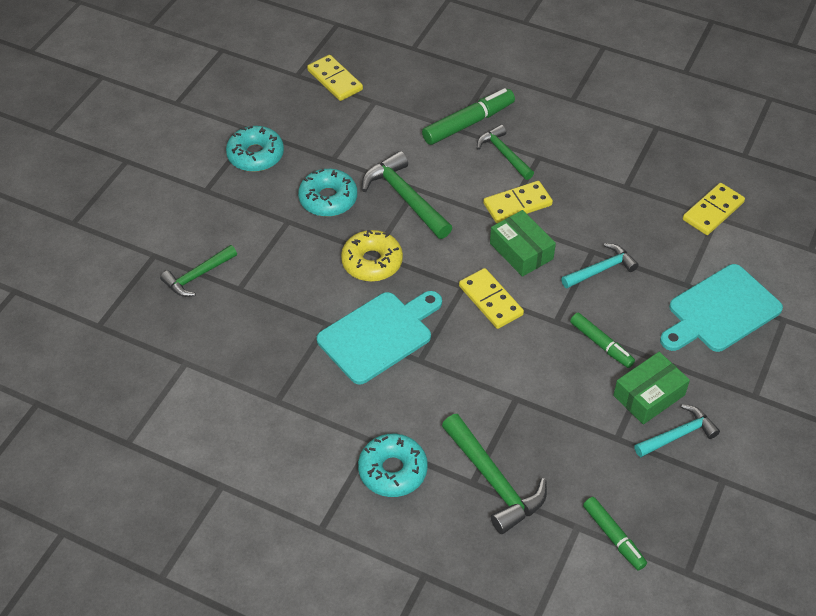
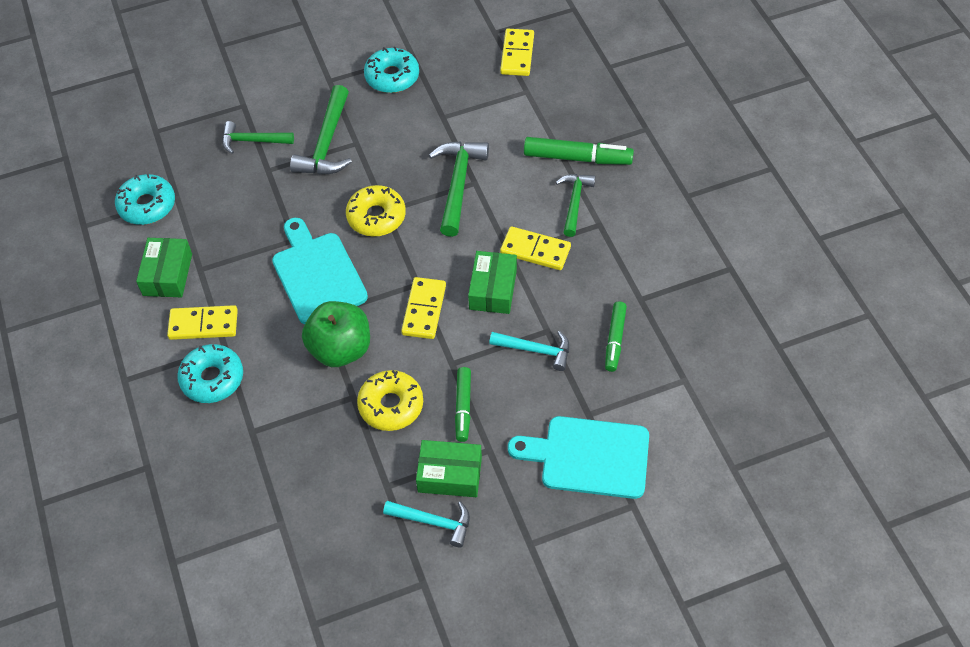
camera: 45 degrees right, 5 degrees up
turquoise donut [298,169,357,217] -> turquoise donut moved to [115,174,175,225]
turquoise cutting board [317,291,442,384] -> turquoise cutting board turned 120 degrees counterclockwise [272,218,368,325]
green hammer [442,414,547,534] -> green hammer moved to [290,85,352,175]
green marker [583,497,647,571] -> green marker moved to [605,301,627,372]
yellow domino [683,183,745,235] -> yellow domino moved to [167,305,238,340]
none -> green box [136,238,192,297]
none -> green apple [302,301,370,367]
none -> yellow donut [357,370,423,431]

